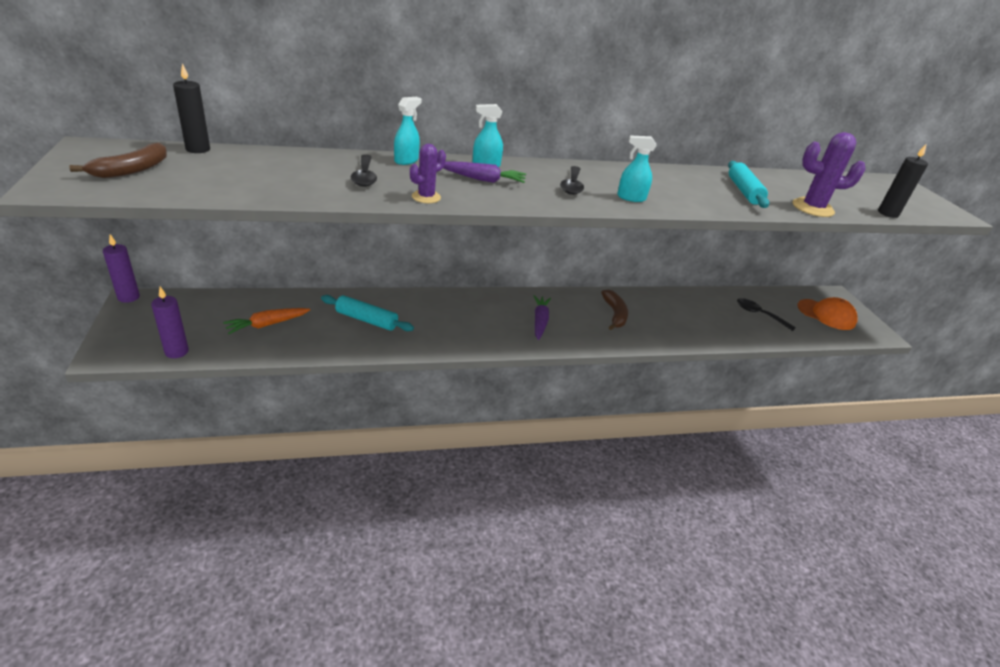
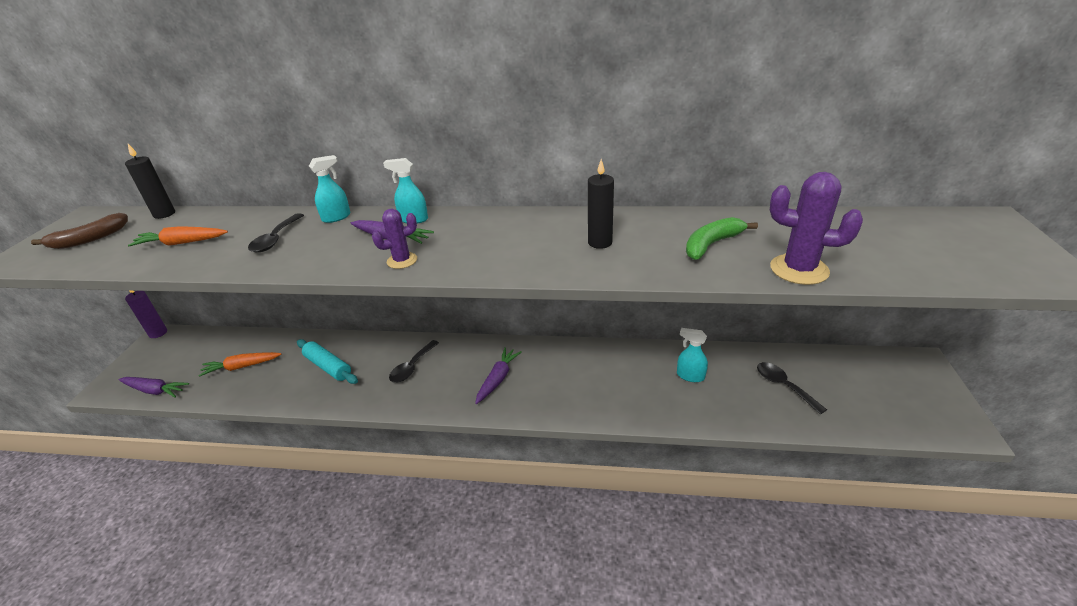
camera: 25 degrees right, 0 degrees up
purple candle [151,287,189,358] -> purple carrot [118,377,189,397]
purple cactus [410,144,446,203] -> purple cactus moved to [372,209,417,269]
black spoon [560,166,584,195] -> black spoon moved to [389,340,439,383]
brown banana [601,290,628,330] -> none
turquoise spray bottle [617,135,657,202] -> turquoise spray bottle moved to [677,328,708,382]
turquoise rolling pin [728,161,769,208] -> green banana [686,217,758,260]
orange cap [798,297,857,330] -> none
black candle [878,145,928,218] -> black candle moved to [588,159,614,249]
none -> orange carrot [128,226,228,246]

